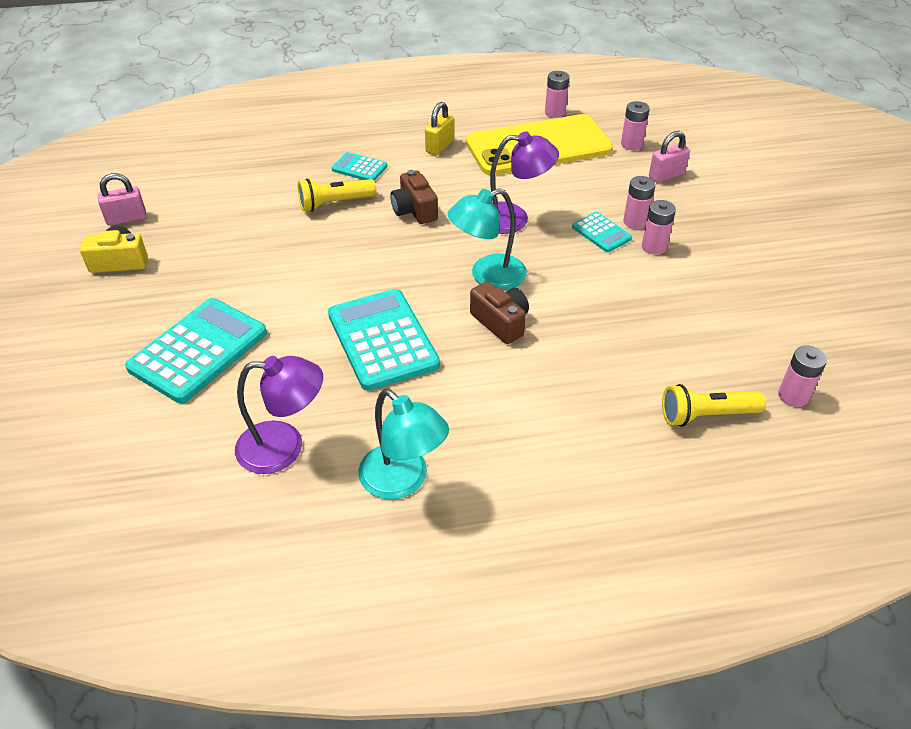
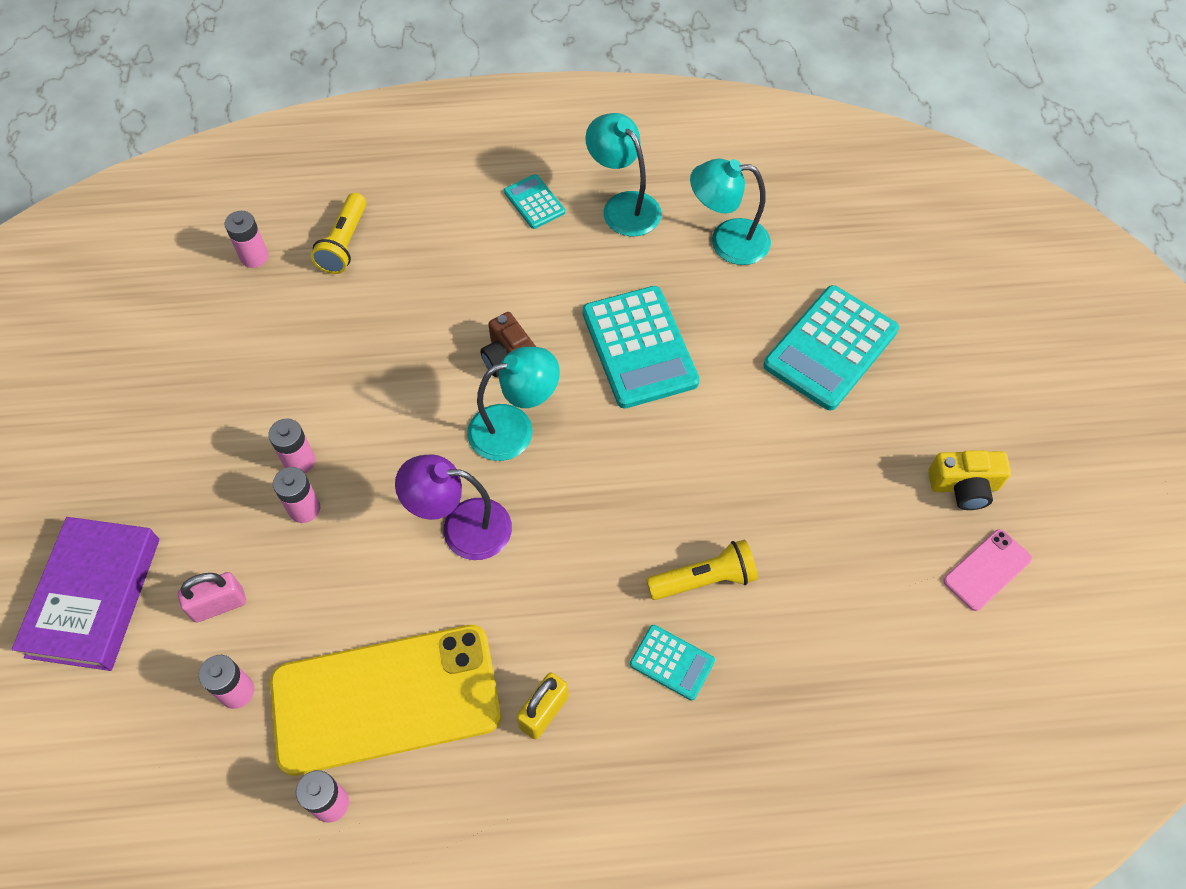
camera: 175 degrees left, 15 degrees up
pink padlock [98,173,146,226] -> pink phone [943,529,1032,611]
purple lamp [235,356,323,474] -> turquoise lamp [690,158,771,265]
brown camera [390,170,438,224] -> none
turquoise calculator [572,212,632,252] -> turquoise calculator moved to [504,174,565,229]
yellow flashlight [662,384,766,427] -> yellow flashlight turned 105 degrees clockwise [311,193,366,274]
none -> purple book [12,517,159,671]

